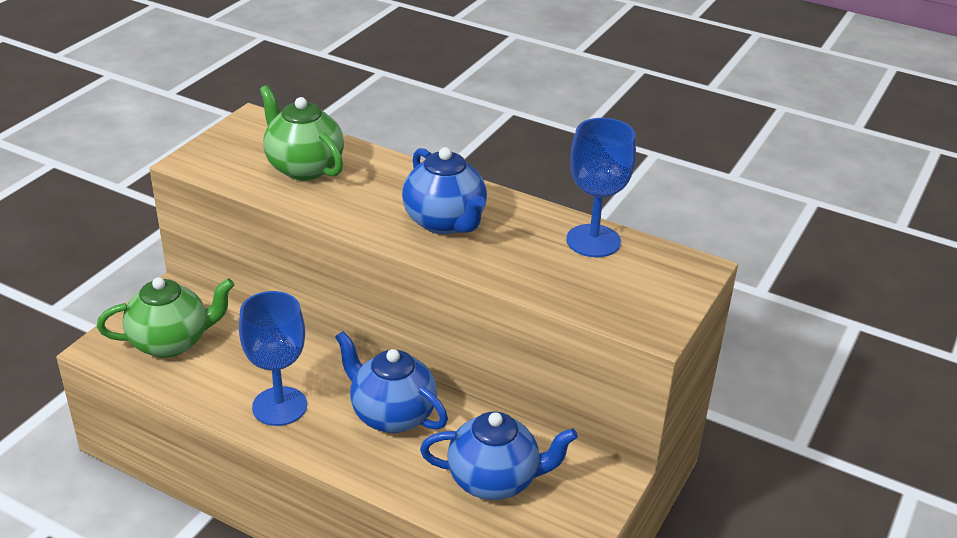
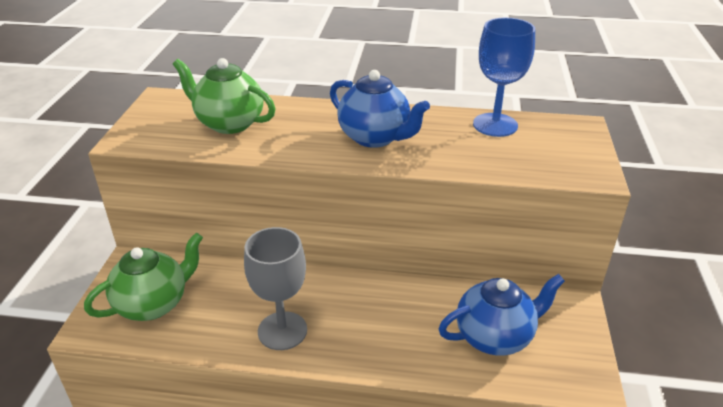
camera: 20 degrees left, 0 degrees up
blue goblet [239,291,307,426] -> grey goblet [244,227,307,350]
blue teapot [335,331,448,433] -> none

